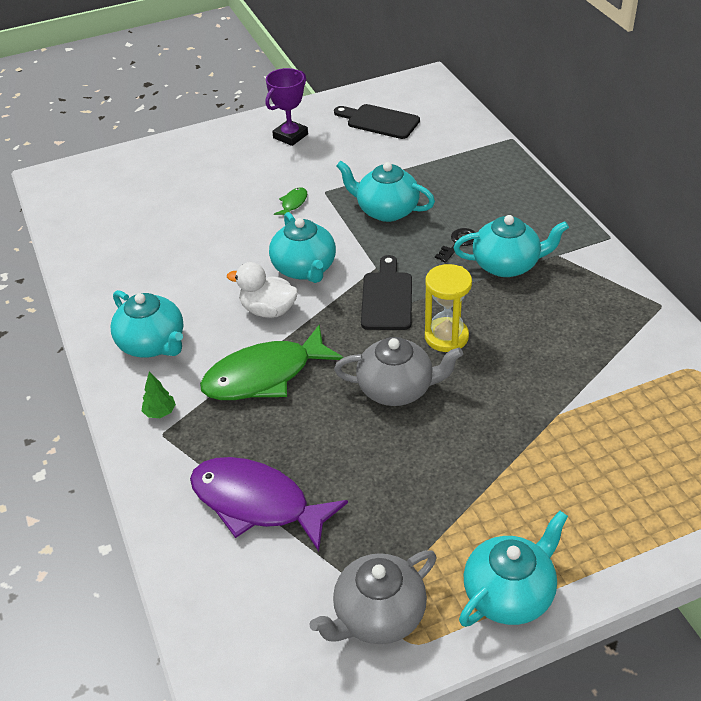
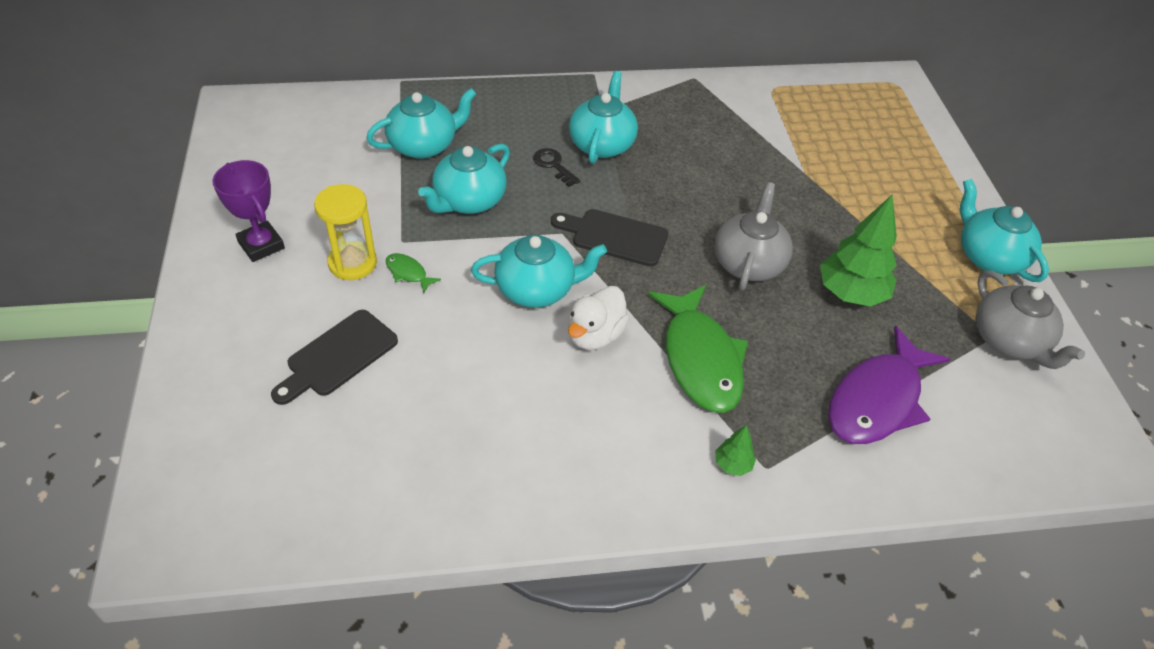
camera: 80 degrees left, 5 degrees up
turquoise teapot [111,290,183,358] -> turquoise teapot moved to [366,88,476,159]
black cutting board [334,104,420,139] -> black cutting board moved to [271,310,398,405]
yellow hourglass [425,264,472,352] -> yellow hourglass moved to [314,184,377,280]
none -> green tree [820,195,897,307]

